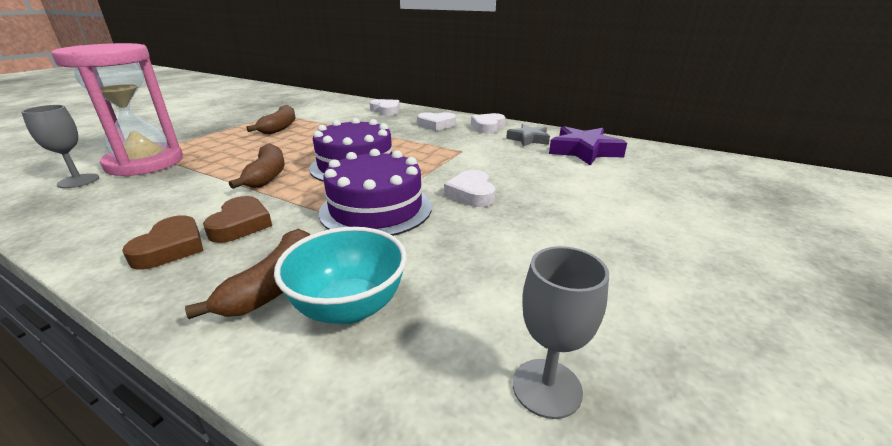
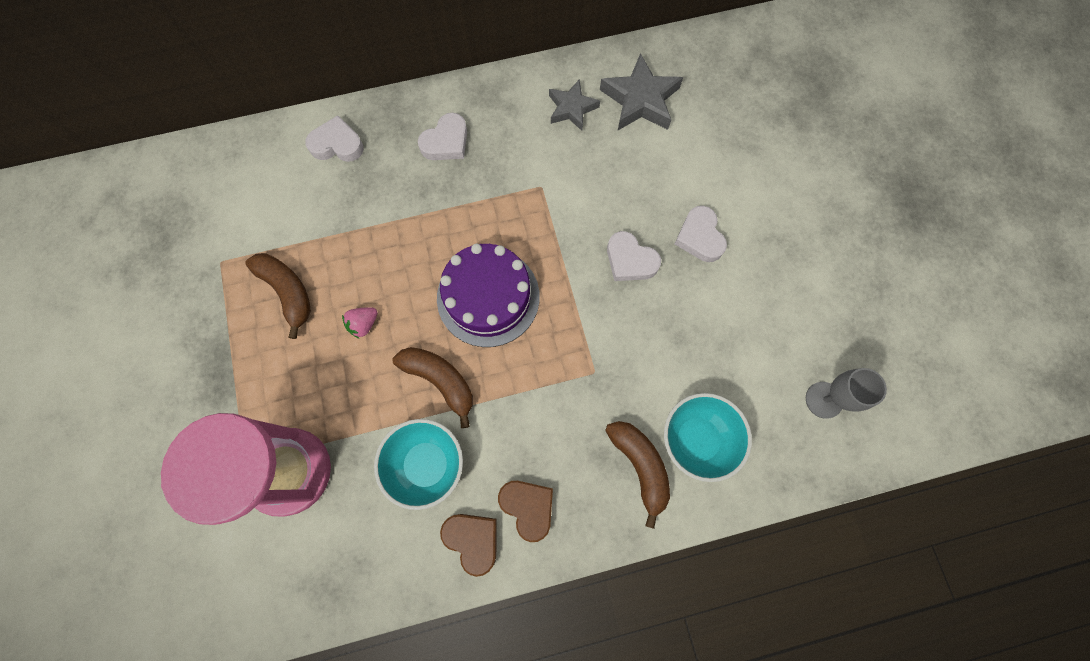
camera: 45 degrees left, 45 degrees up
grey goblet [21,105,99,188] -> none
brown heart [203,196,272,243] -> brown heart moved to [440,514,497,577]
purple cake [319,149,432,236] -> none
white heart [471,113,505,133] -> white heart moved to [675,206,727,262]
purple star [549,126,627,166] -> grey star [600,53,683,130]
none -> pink strawberry [342,307,378,339]
none -> turquoise bowl [374,419,463,510]

